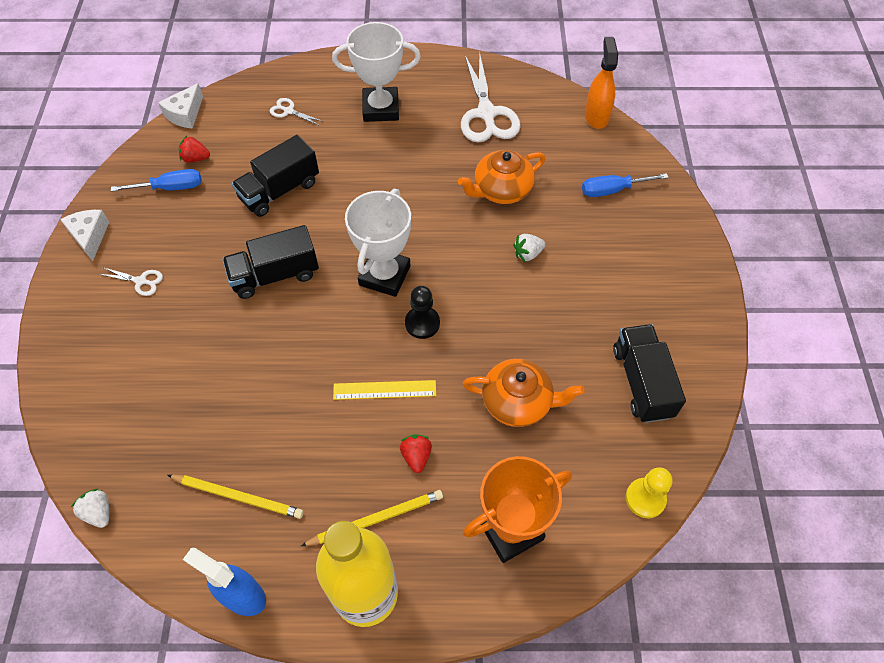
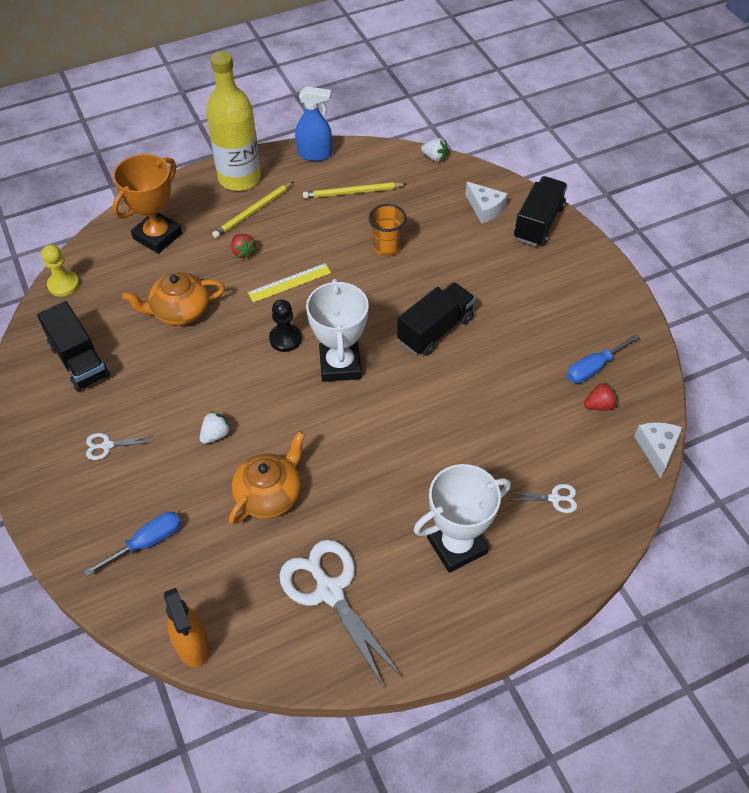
camera: 155 degrees right, 5 degrees down
white cheese [60,210,109,261] -> white cheese moved to [465,182,508,224]
white scissors [99,267,163,296] -> white scissors moved to [86,433,153,460]
black truck [232,135,319,217] -> black truck moved to [514,176,567,246]
none -> orange cup [369,204,407,256]

